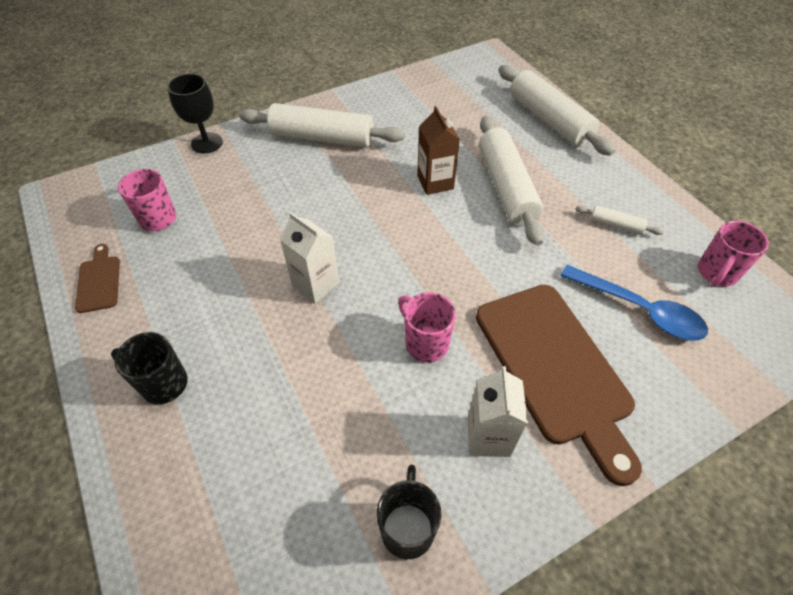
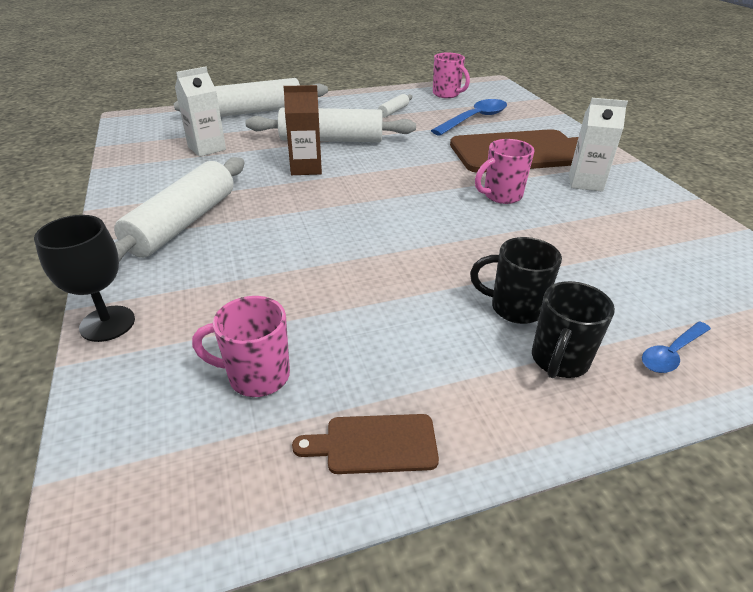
camera: 80 degrees left, 15 degrees down
white carton [280,212,339,304] -> white carton moved to [175,67,226,157]
black mug [377,465,441,559] -> black mug moved to [470,237,562,324]
none -> blue spoon [642,321,711,373]

